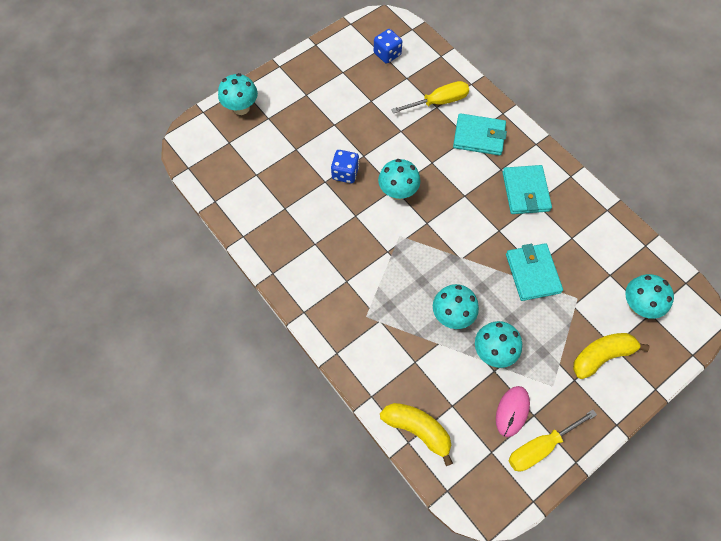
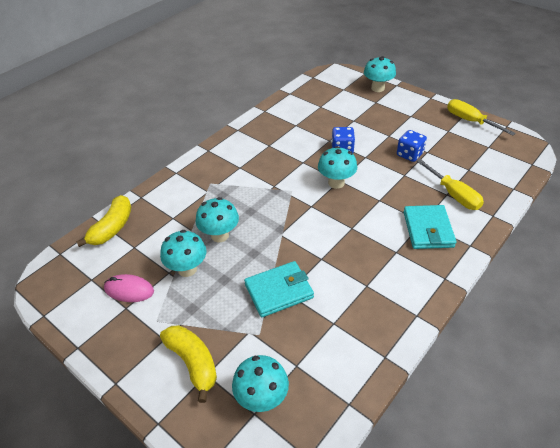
camera: 80 degrees right, 20 degrees down
blue dice [374,29,402,64] -> blue dice moved to [397,130,427,162]
turquoise wallet [502,165,552,214] -> none
yellow screwdriver [508,409,597,471] -> yellow screwdriver moved to [447,99,516,136]

